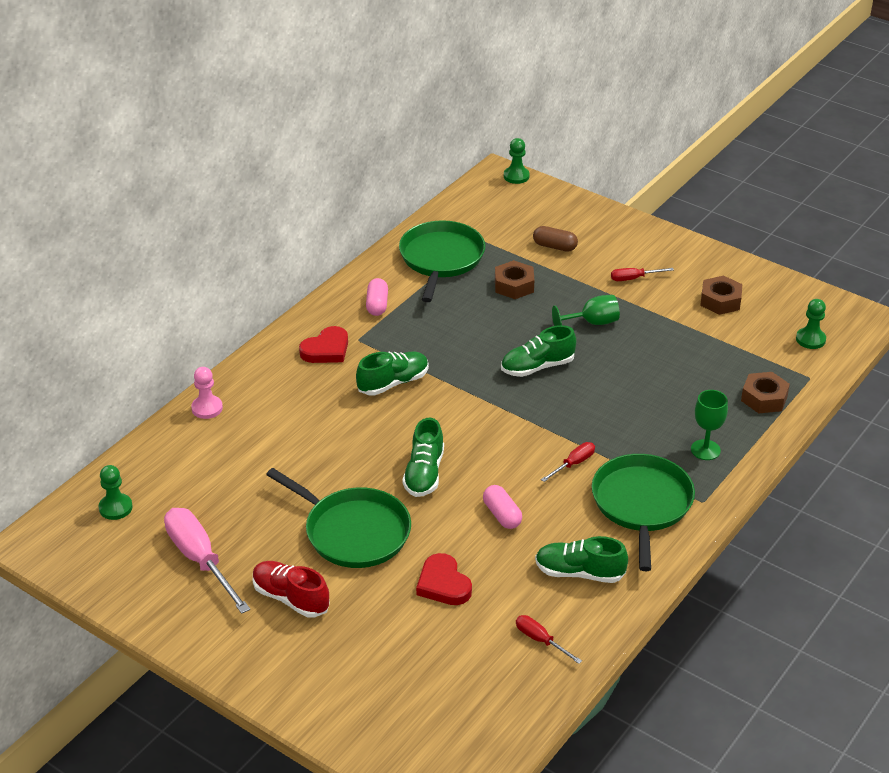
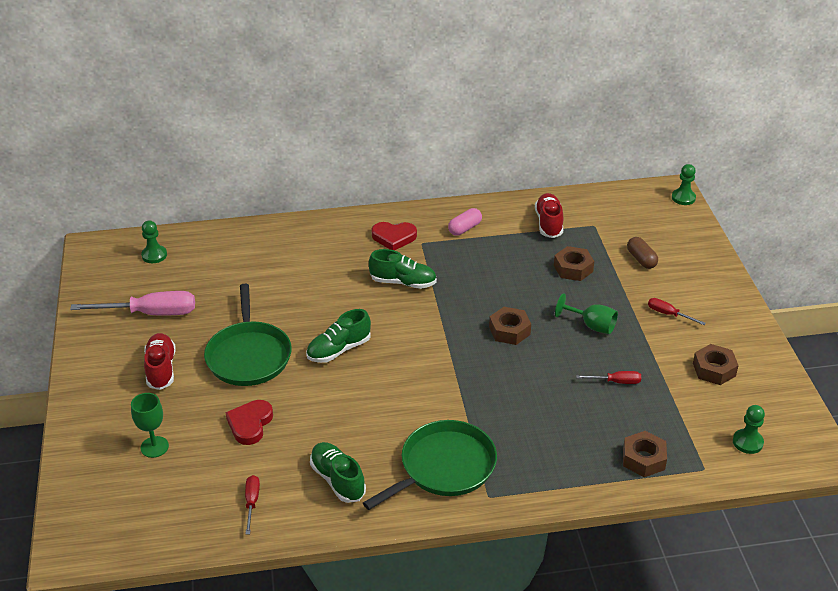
camera: 45 degrees right, 0 degrees up
pink screwdriver [164,508,250,614] -> pink screwdriver turned 75 degrees clockwise [70,291,195,315]
pink pawn [191,367,223,419] -> none
green pan [399,220,485,302] -> red shoe [535,193,563,238]
pink capsule [483,485,522,529] -> none
green shoe [501,325,576,377] -> brown nut [489,307,531,345]
red screwdriver [541,442,595,482] -> red screwdriver moved to [576,371,641,384]
green goblet [691,390,728,460] -> green goblet moved to [131,393,169,458]

